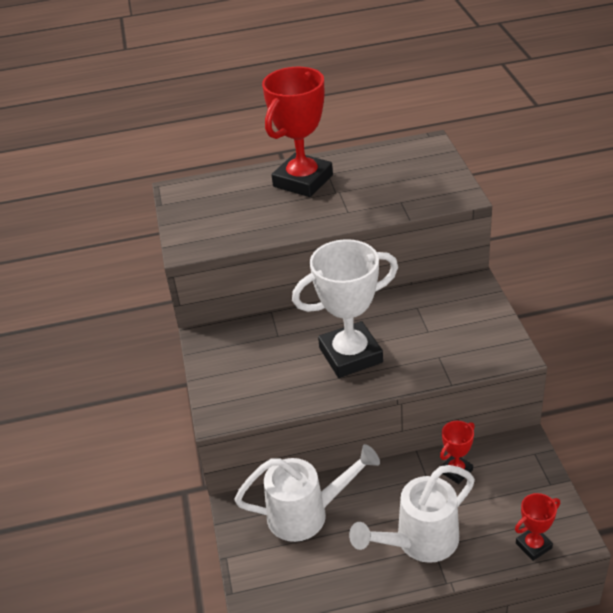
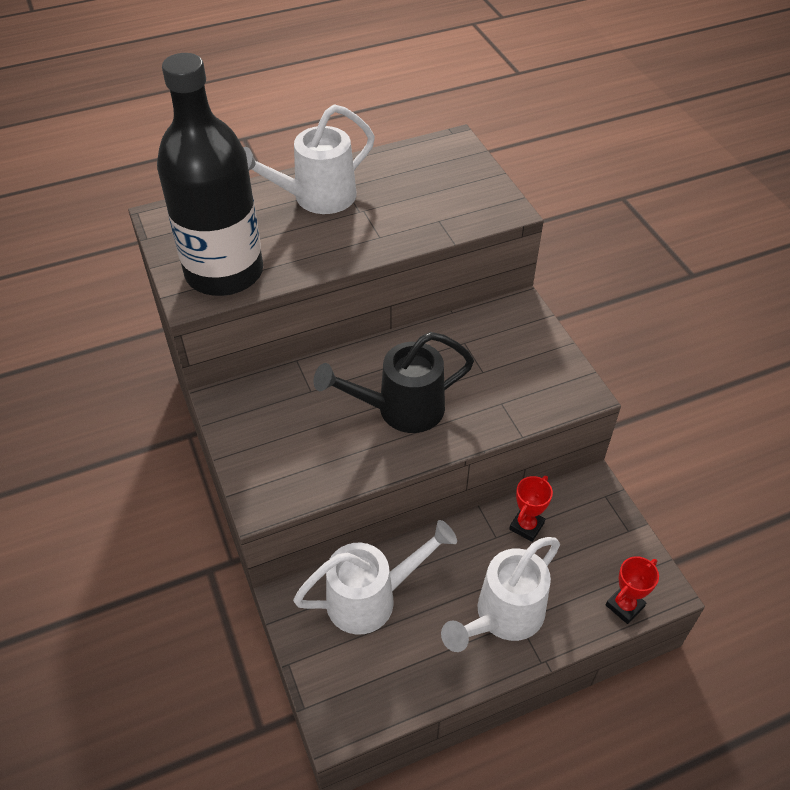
camera: 15 degrees left, 10 degrees up
red trophy [262,67,333,197] -> white watering can [243,104,375,214]
white trophy [292,239,398,378] -> black watering can [314,332,474,433]
none -> black bottle [157,53,263,296]

